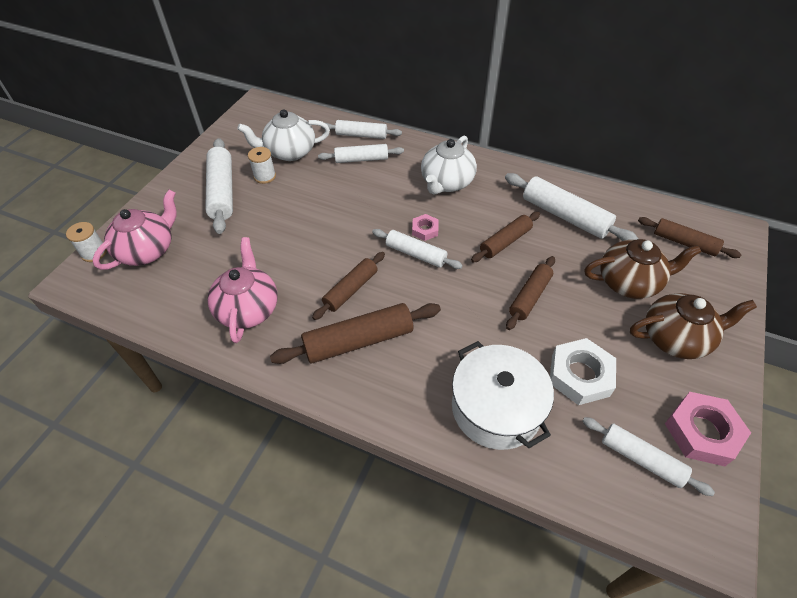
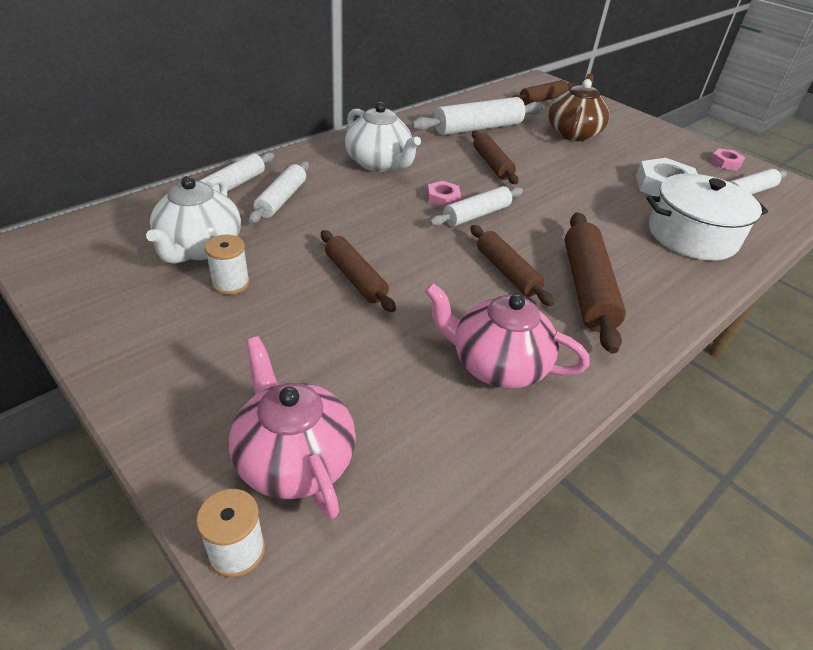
camera: 70 degrees left, 10 degrees down
white rolling pin [205,138,233,234] -> none
brown rolling pin [506,256,555,330] -> brown rolling pin moved to [321,230,396,312]
brown teapot [630,293,757,359] -> none
pink nut [665,392,751,466] -> pink nut [710,148,745,170], size x0.54

